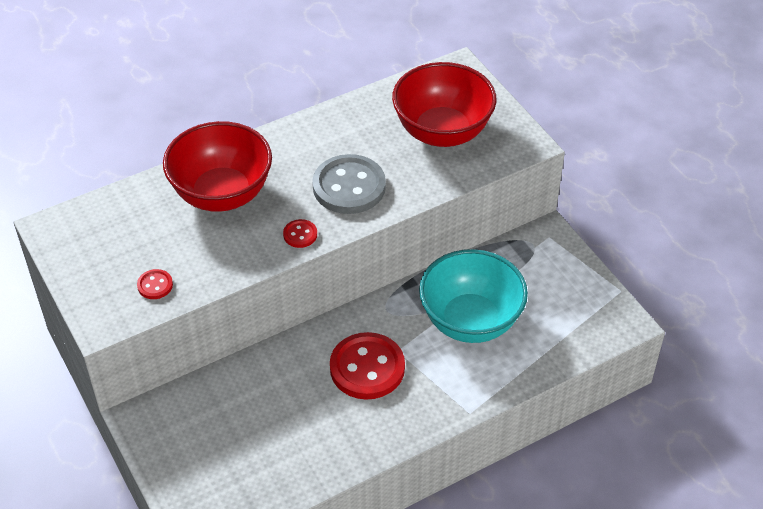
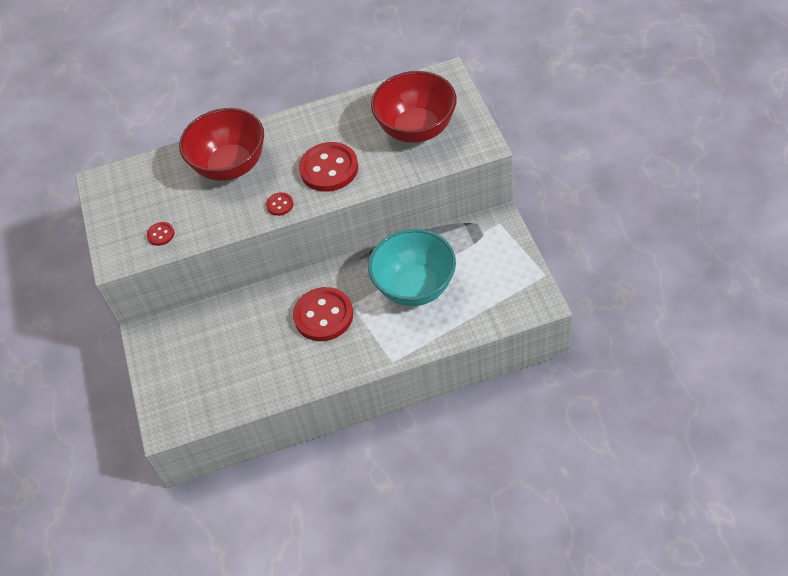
camera: 20 degrees right, 5 degrees up
grey button [312,154,386,214] -> red button [299,142,358,192]

